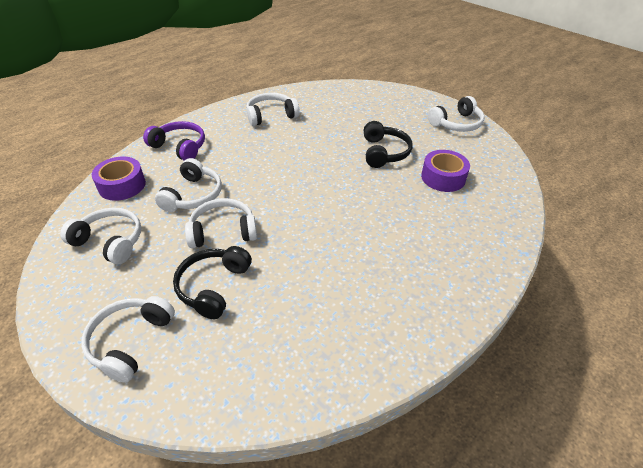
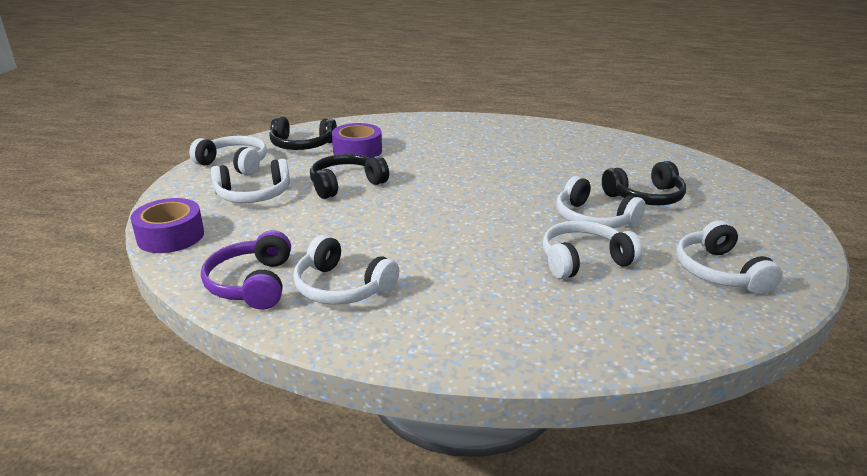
camera: 125 degrees left, 15 degrees down
white headphones [81,296,175,383] -> white headphones moved to [211,159,290,203]
purple tape [92,157,146,201] -> purple tape moved to [131,198,204,253]
purple headphones [143,121,205,161] -> purple headphones moved to [201,230,291,310]
none -> black headphones [269,116,337,150]

